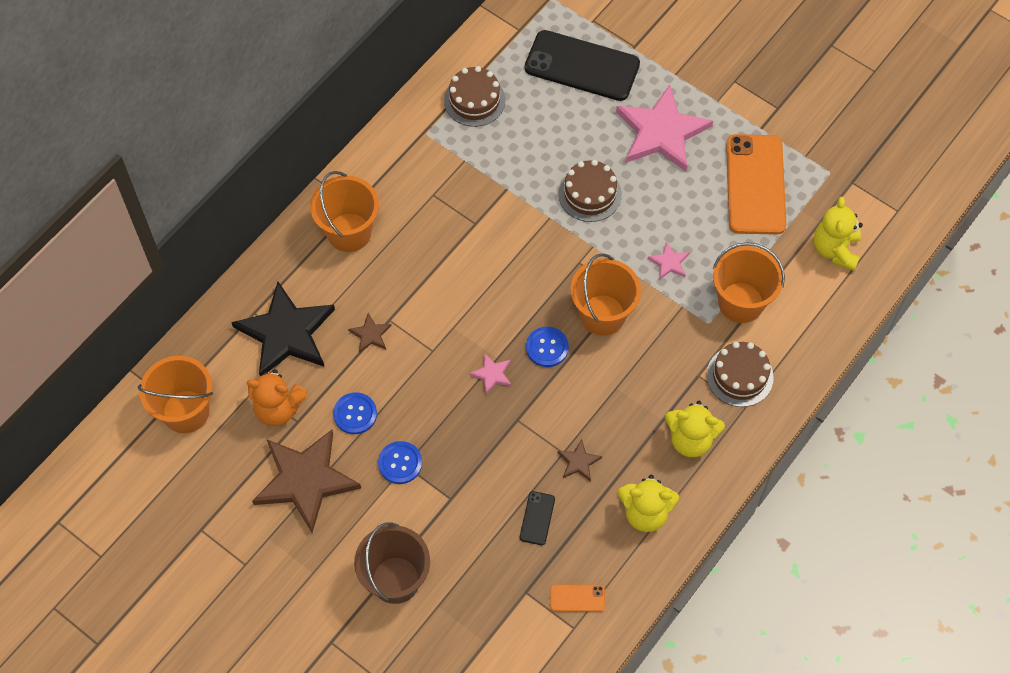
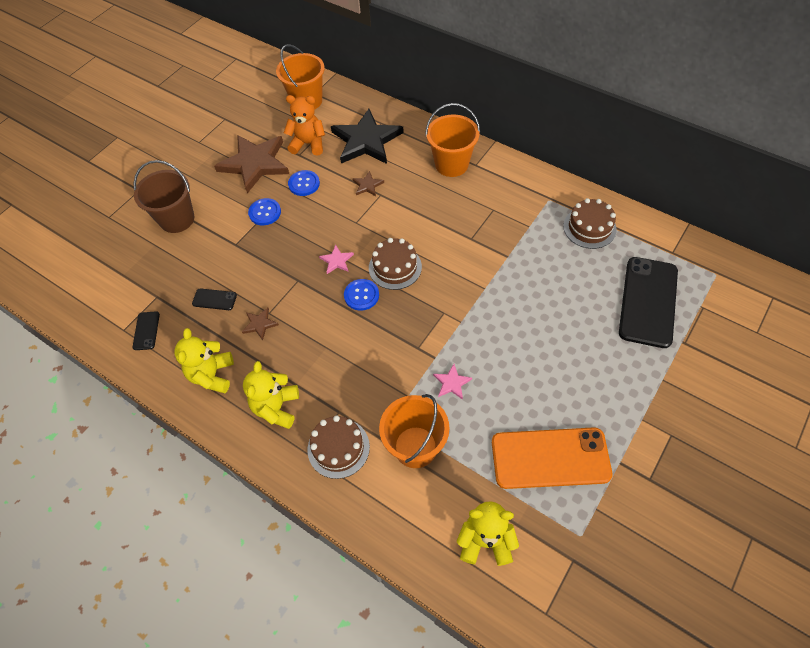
camera: 90 degrees right, 5 degrees down
orange teddy bear [247,369,307,426] -> orange teddy bear turned 90 degrees clockwise [284,95,325,156]
orange phone [550,584,605,612] -> black phone [133,311,160,350]
brown cake [558,160,622,222] -> brown cake moved to [369,238,422,290]
orange bucket [570,253,641,336] -> none
pink star [616,85,713,172] -> none

